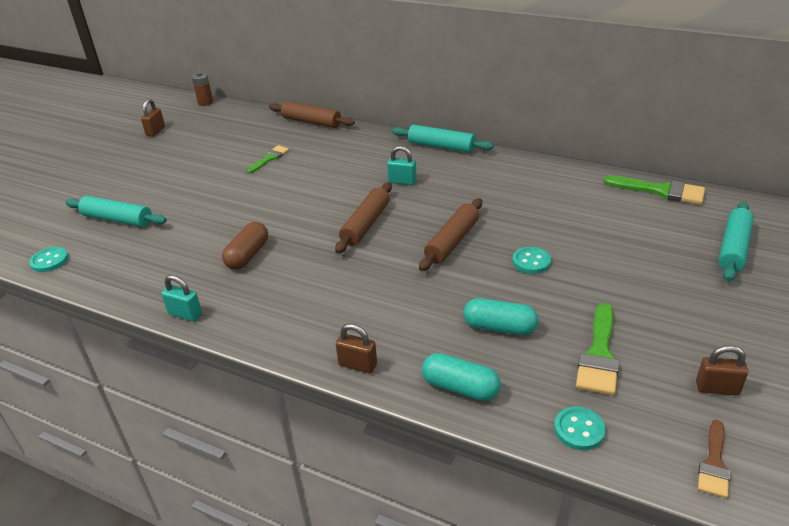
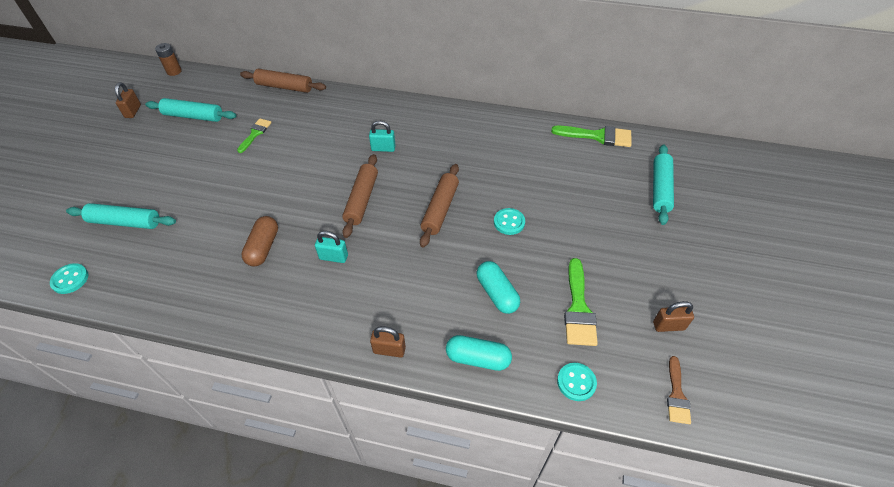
camera: 15 degrees left, 15 degrees up
turquoise padlock [161,275,202,321] -> turquoise padlock moved to [315,231,348,263]
turquoise rolling pin [392,124,494,153] -> turquoise rolling pin moved to [145,98,236,122]
turquoise capsule [463,298,538,335] -> turquoise capsule turned 60 degrees clockwise [477,261,520,314]

